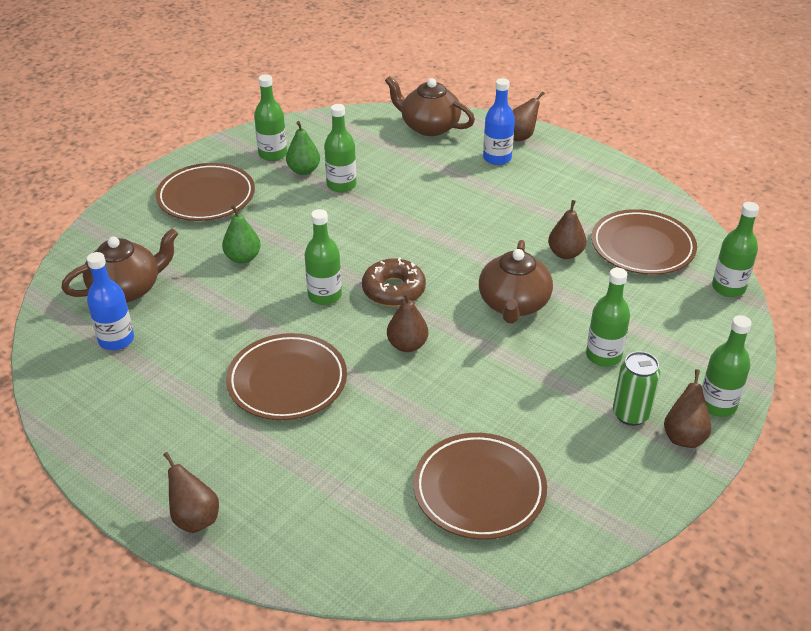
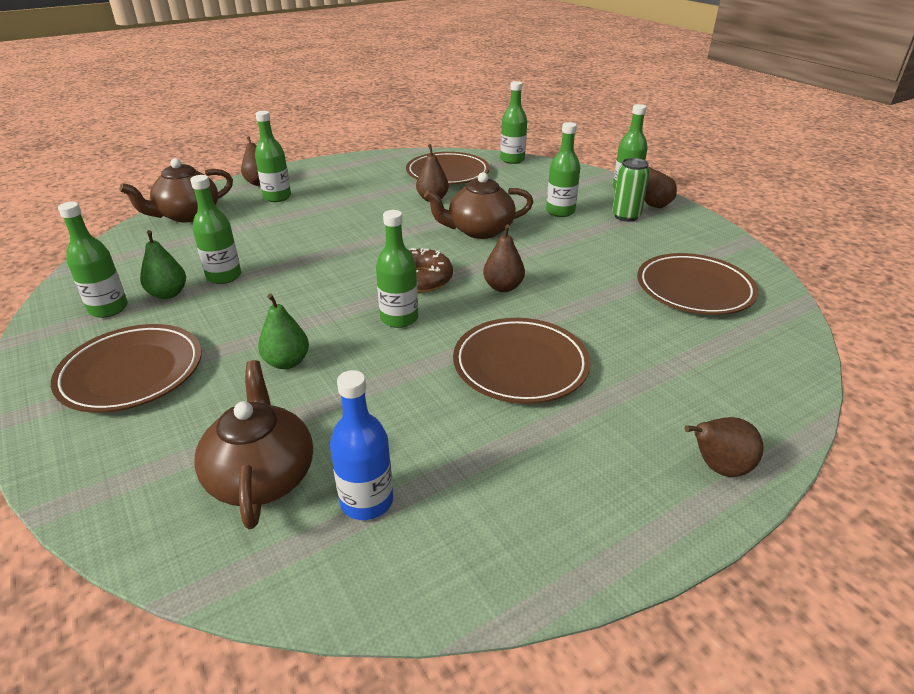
camera: 70 degrees left, 5 degrees down
brown teapot [479,240,553,324] -> brown teapot turned 135 degrees clockwise [424,172,533,239]
blue bottle [483,78,515,165] -> green bottle [255,111,291,202]

